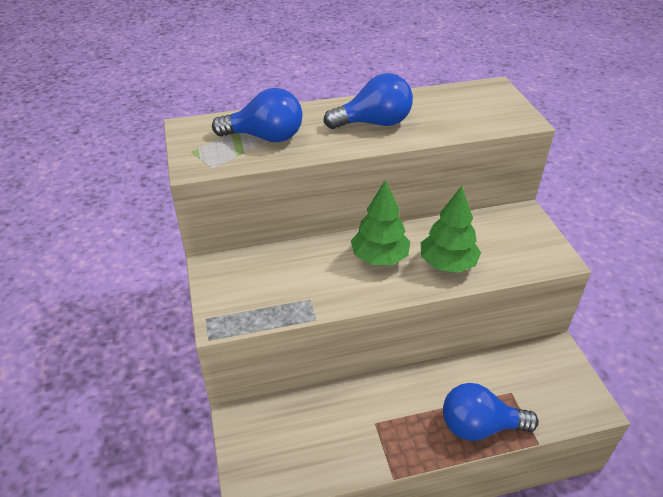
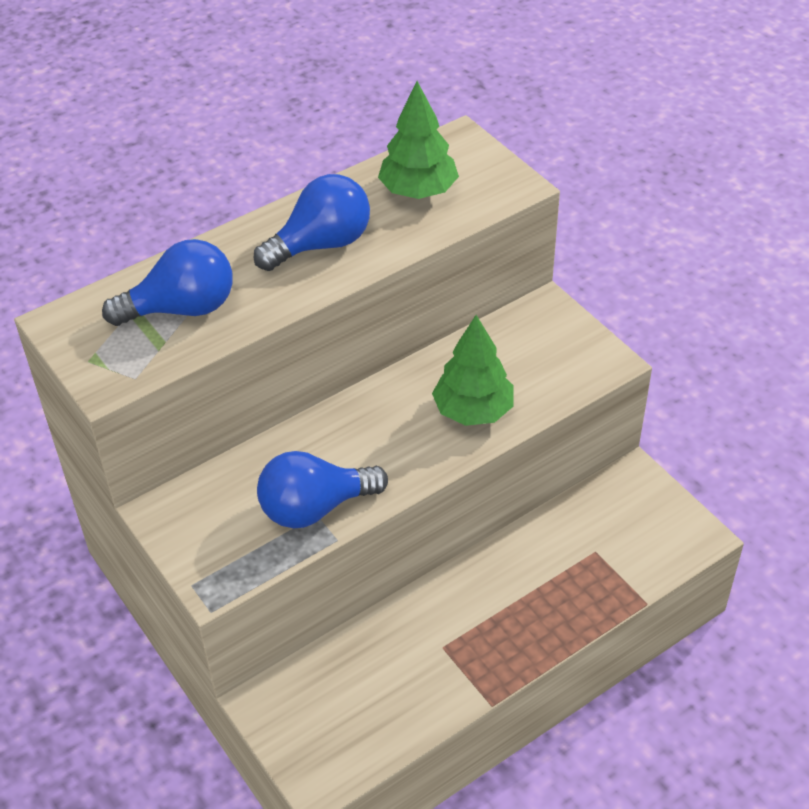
camera: 20 degrees left, 5 degrees up
green tree [351,179,410,265] -> green tree moved to [378,81,459,199]
blue light bulb [443,383,539,441] -> blue light bulb moved to [257,451,388,528]

